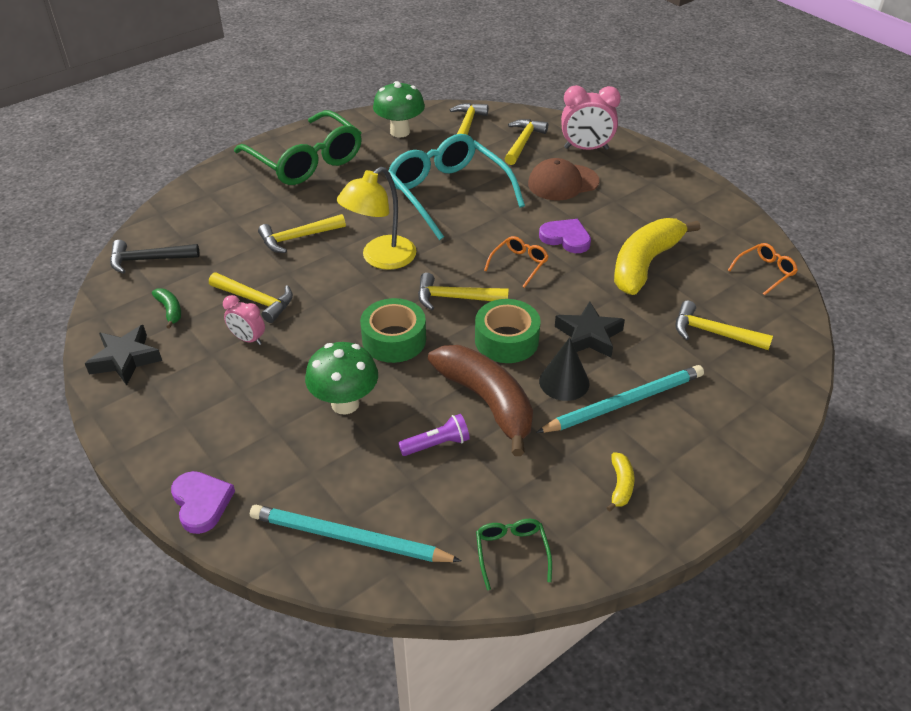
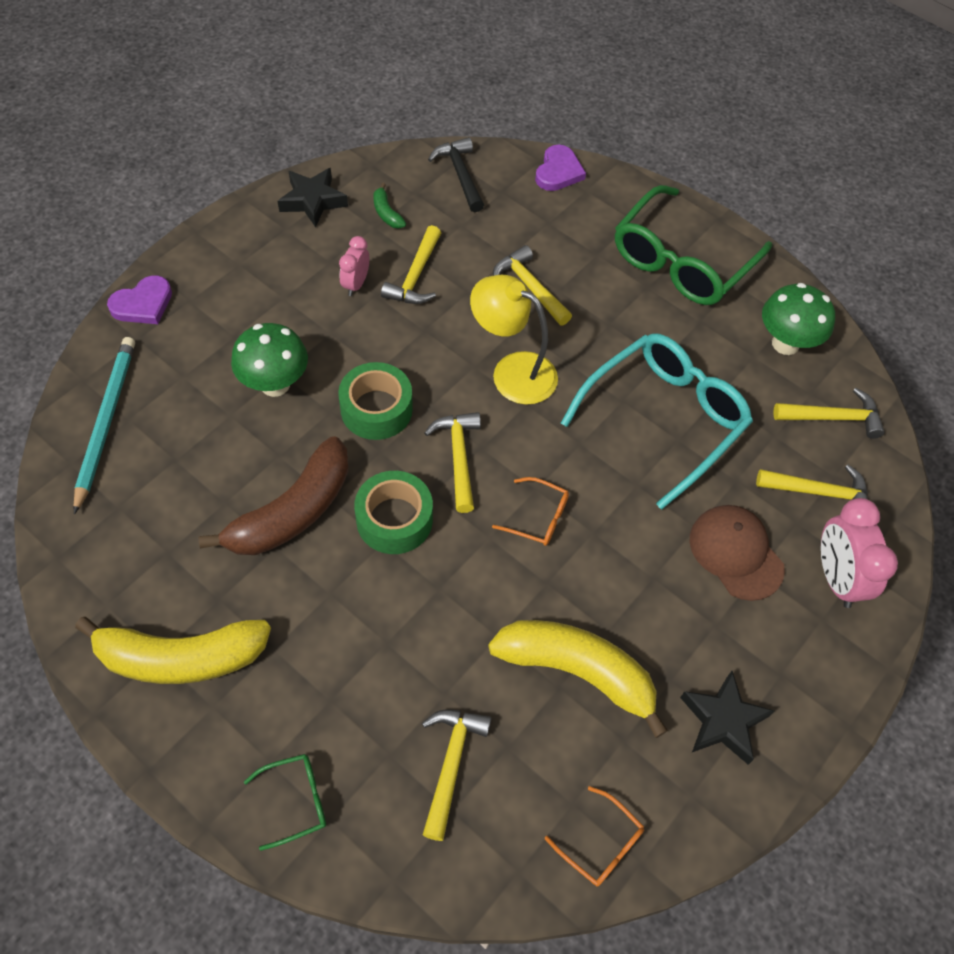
camera: 75 degrees right, 15 degrees up
green banana [152,289,181,329] -> green banana turned 105 degrees clockwise [373,183,406,229]
purple flashlight [398,414,470,456] -> none
green glasses [476,519,552,590] -> green glasses moved to [244,754,326,851]
turquoise pencil [536,365,704,433] -> none
purple heart [539,219,591,253] -> purple heart moved to [535,145,586,191]
black cone [539,337,590,401] -> none
black star [555,301,625,358] -> black star moved to [680,671,774,765]
yellow banana [607,452,635,512] -> yellow banana [75,617,271,684], size x2.37

